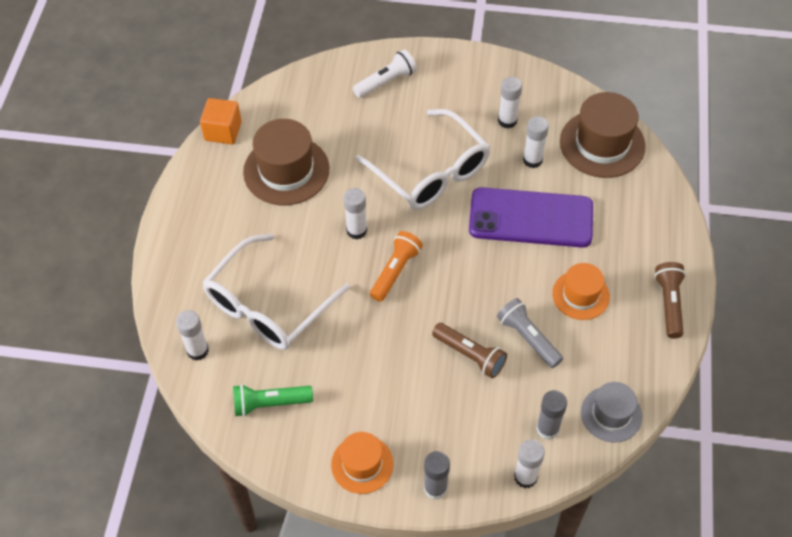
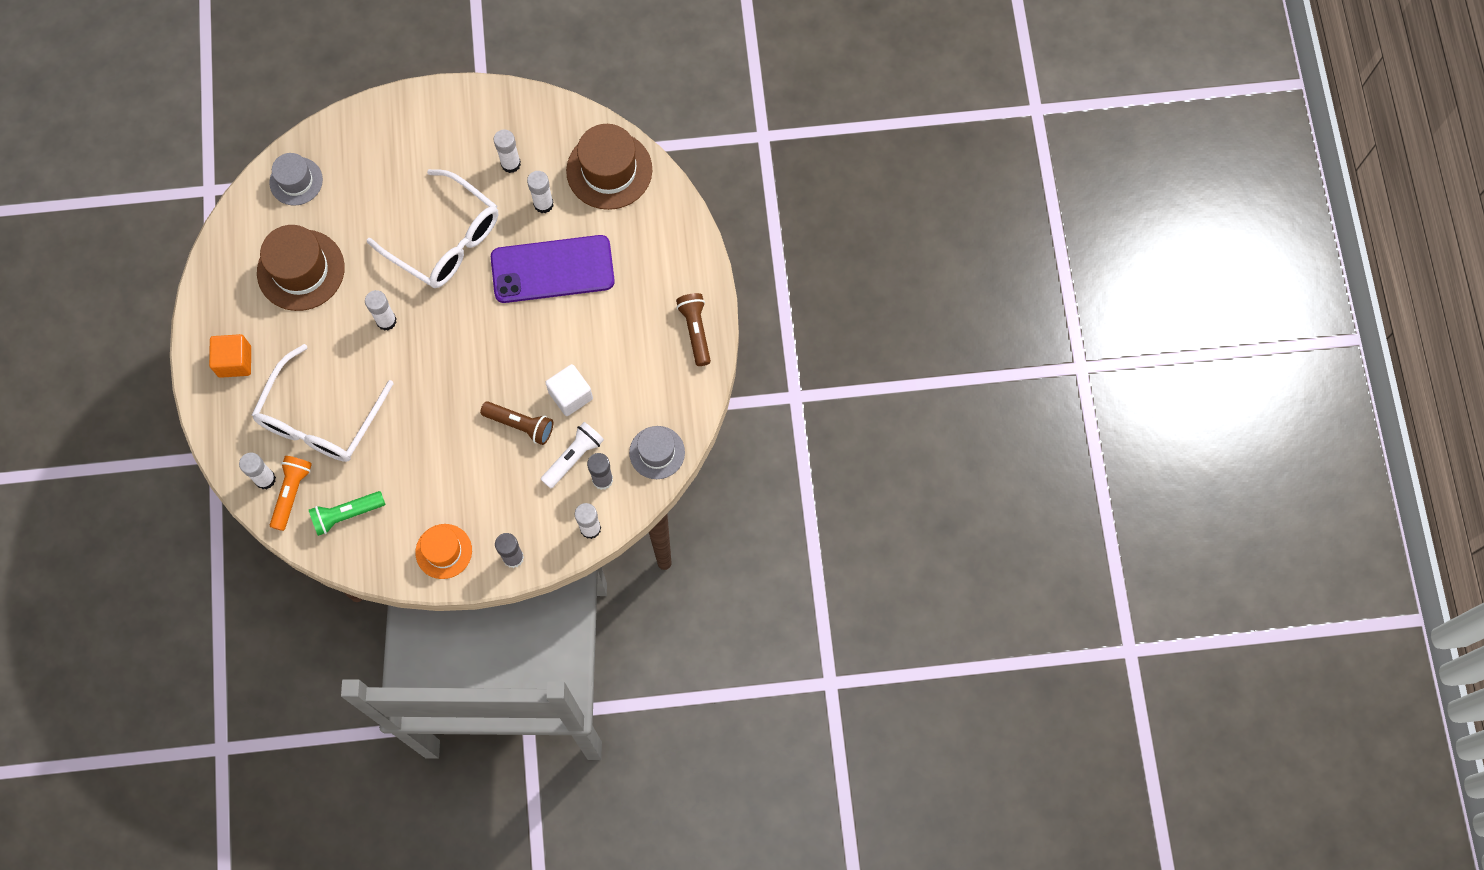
camera: 15 degrees left, 15 degrees up
orange cube [200,98,242,144] -> orange cube moved to [209,334,251,378]
white flashlight [353,49,417,98] -> white flashlight moved to [541,422,604,489]
orange flashlight [370,231,423,302] -> orange flashlight moved to [270,456,312,531]
grey flashlight [497,298,563,368] -> white cube [545,364,593,416]
orange hat [552,263,610,320] -> none
none -> grey hat [269,153,323,206]

